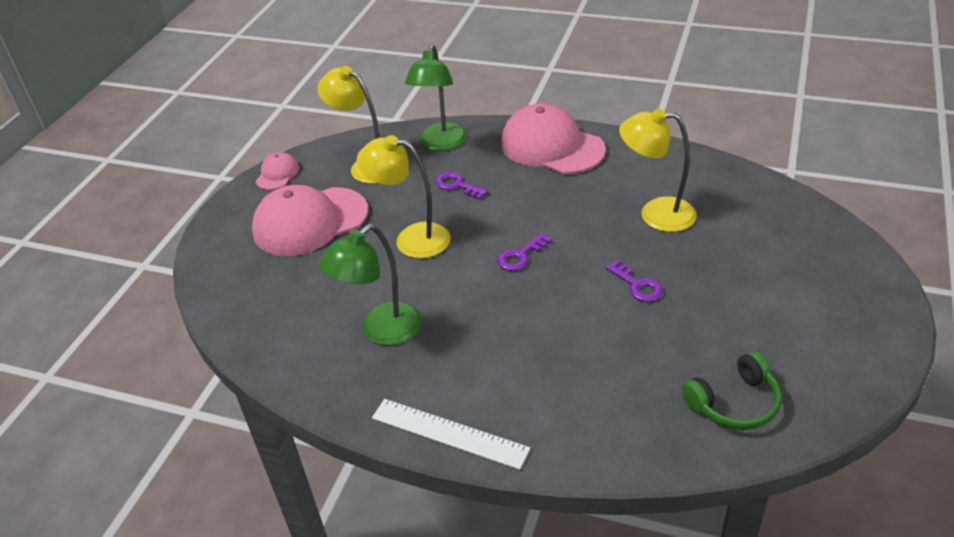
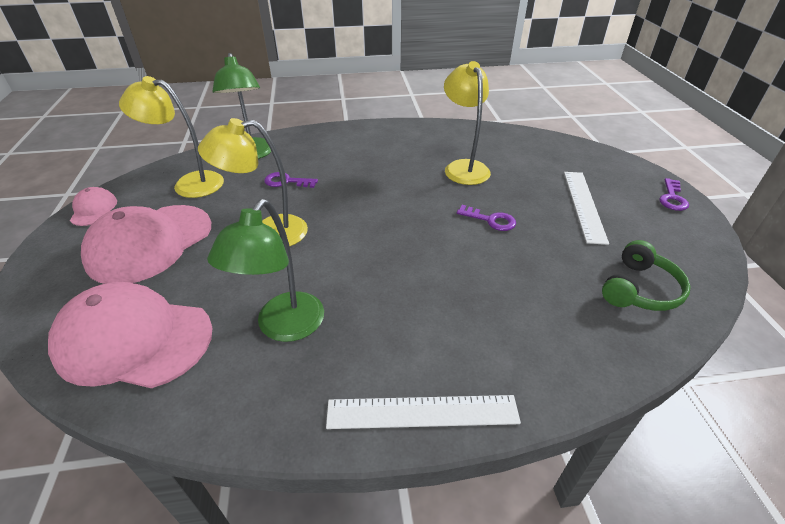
camera: 30 degrees left, 0 degrees up
purple key [497,233,552,271] -> purple key moved to [659,178,689,211]
pink cap [501,103,606,174] -> pink cap moved to [48,282,212,388]
yellow lamp [619,108,697,232] -> yellow lamp turned 90 degrees clockwise [444,61,491,185]
none -> white ruler [564,172,609,245]

